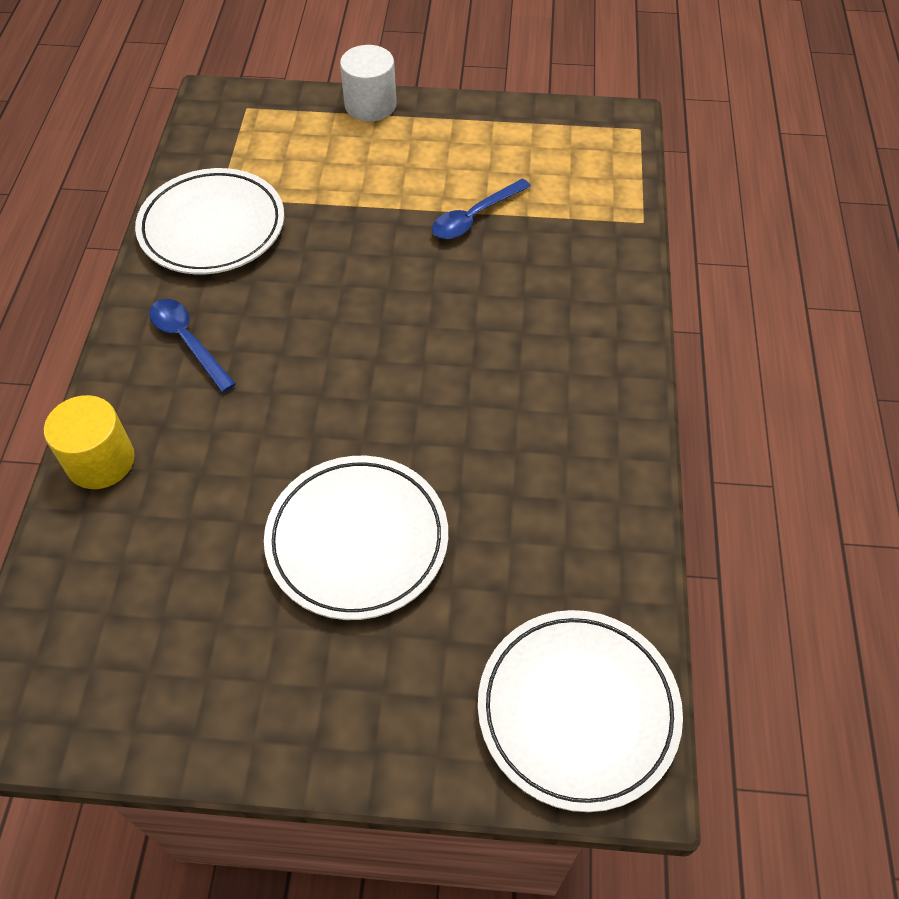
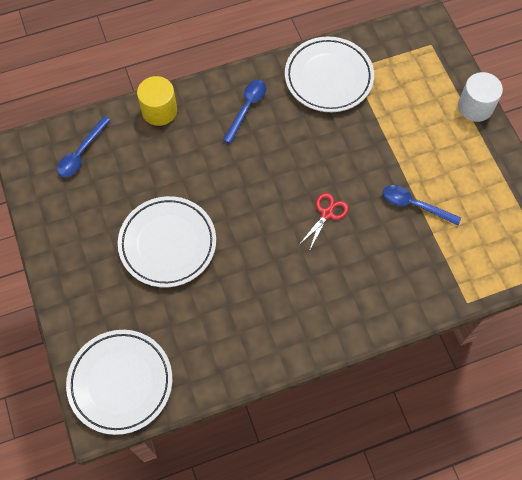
camera: 65 degrees right, 10 degrees up
none -> blue spoon [57,116,111,177]
none -> red scissors [298,193,349,251]

